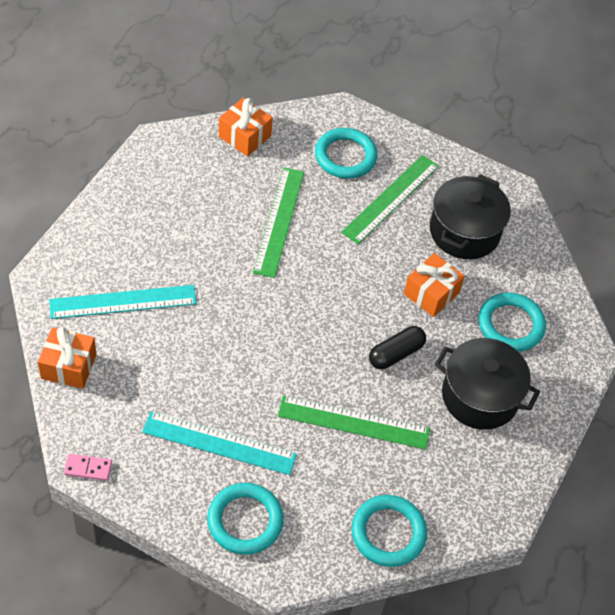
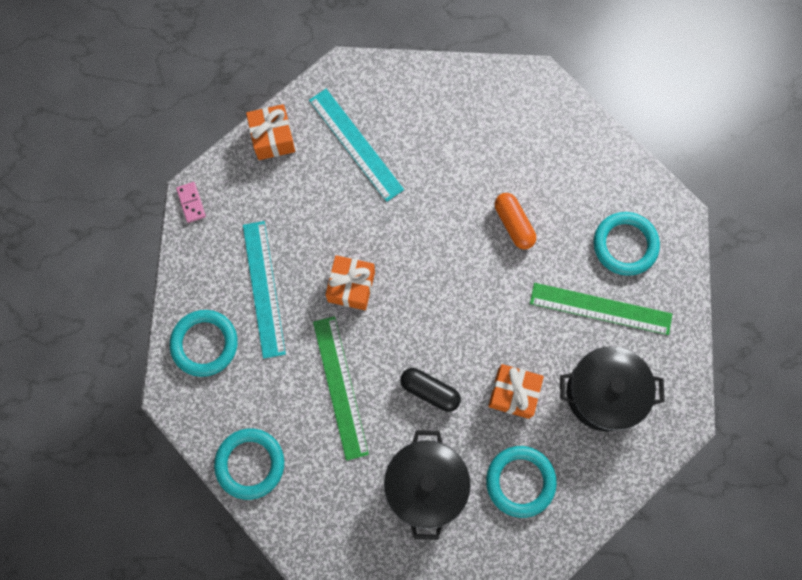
camera: 70 degrees right, 20 degrees up
orange gift [219,98,273,156] -> orange gift moved to [325,255,375,310]
green ruler [253,167,304,278] -> orange capsule [495,193,536,249]

